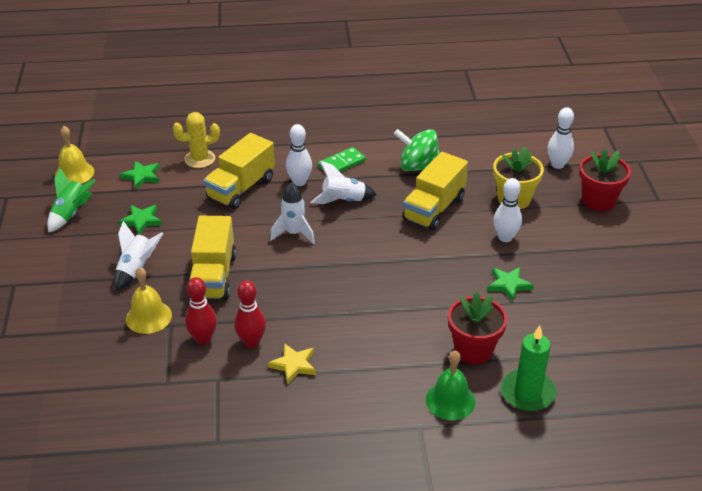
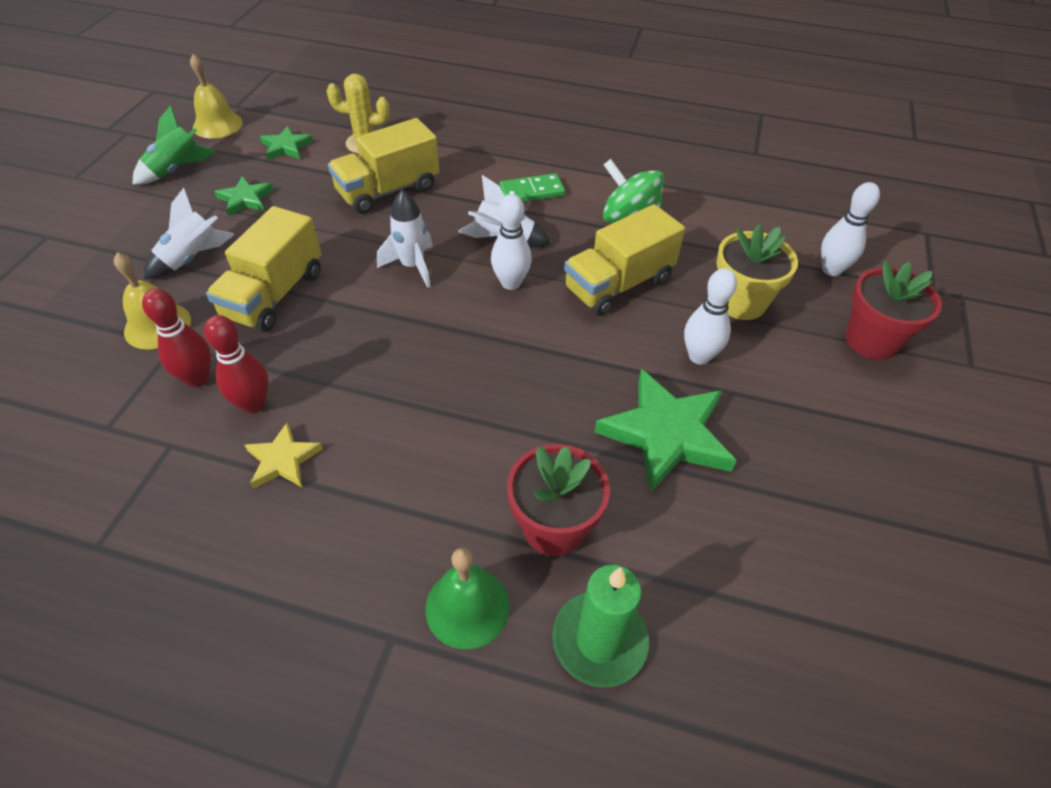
camera: 20 degrees right, 10 degrees up
white bowling pin [286,124,312,186] -> white bowling pin moved to [491,194,532,290]
green star [487,267,534,302] -> green star [594,369,737,493], size x1.89

